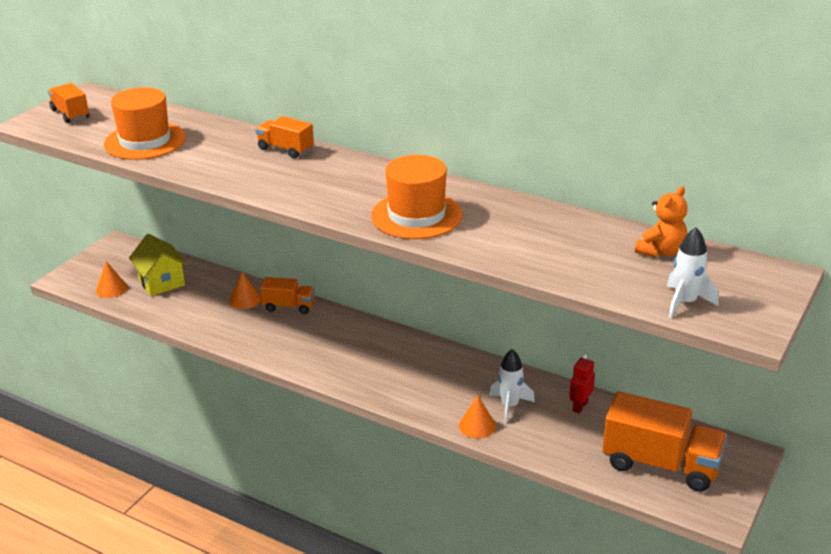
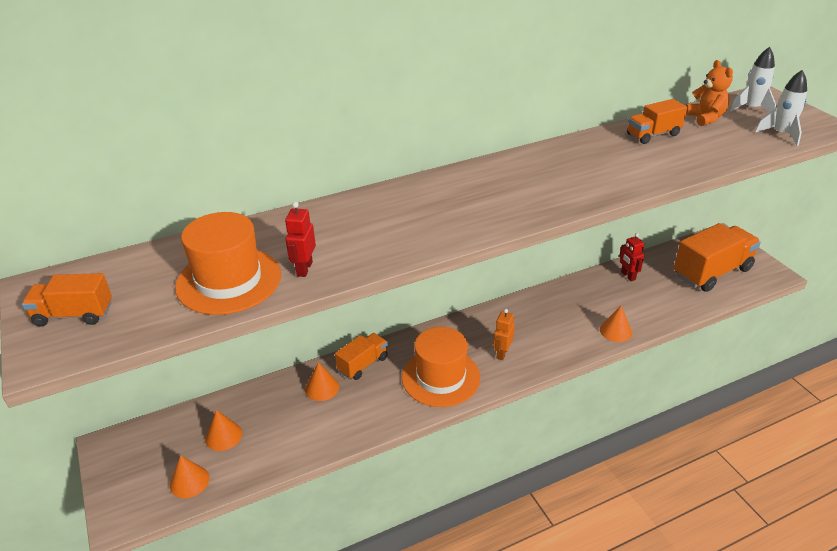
camera: 55 degrees left, 5 degrees up
yellow house [129,234,187,296] -> orange cone [205,410,242,451]
orange truck [256,116,314,158] -> orange truck moved to [627,99,687,144]
orange hat [371,155,463,239] -> orange hat moved to [402,327,480,407]
white rocket [489,349,535,423] -> white rocket moved to [730,47,776,113]
none -> red robot [285,202,316,277]
none -> orange robot [493,309,515,360]

